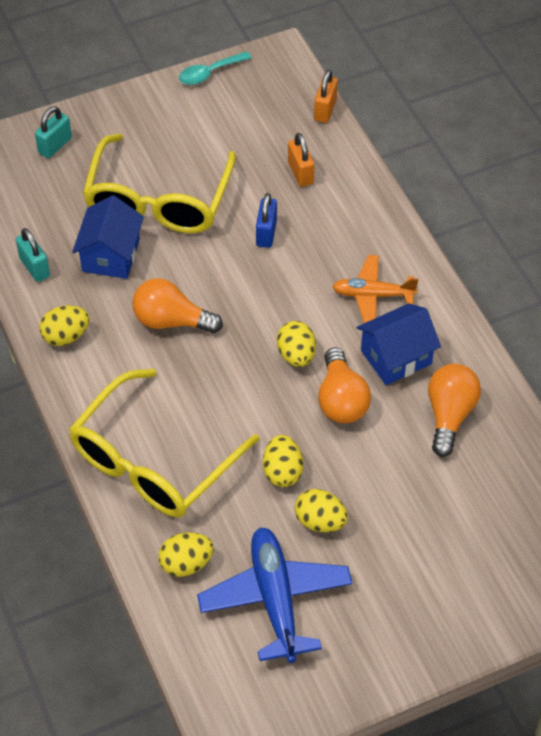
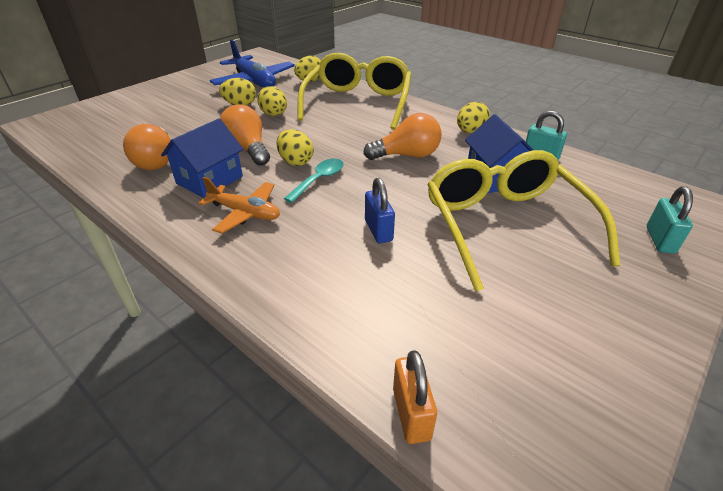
camera: 155 degrees right, 15 degrees down
turquoise spoon [179,52,252,85] -> turquoise spoon moved to [284,159,344,203]
orange padlock [288,133,314,187] -> none
orange plane [332,255,419,323] -> orange plane turned 45 degrees clockwise [199,177,280,234]

